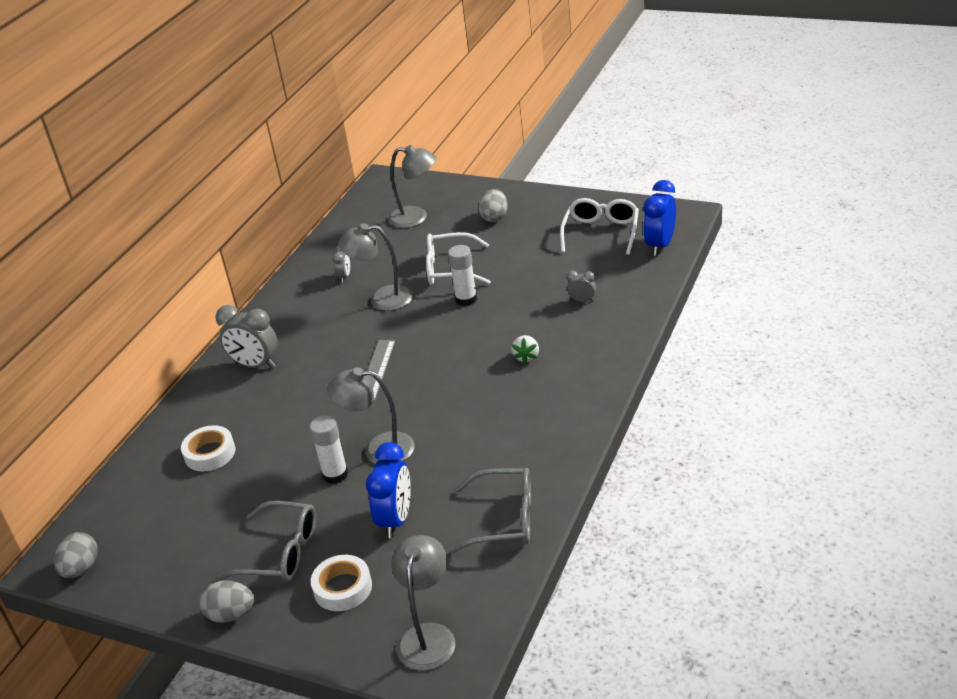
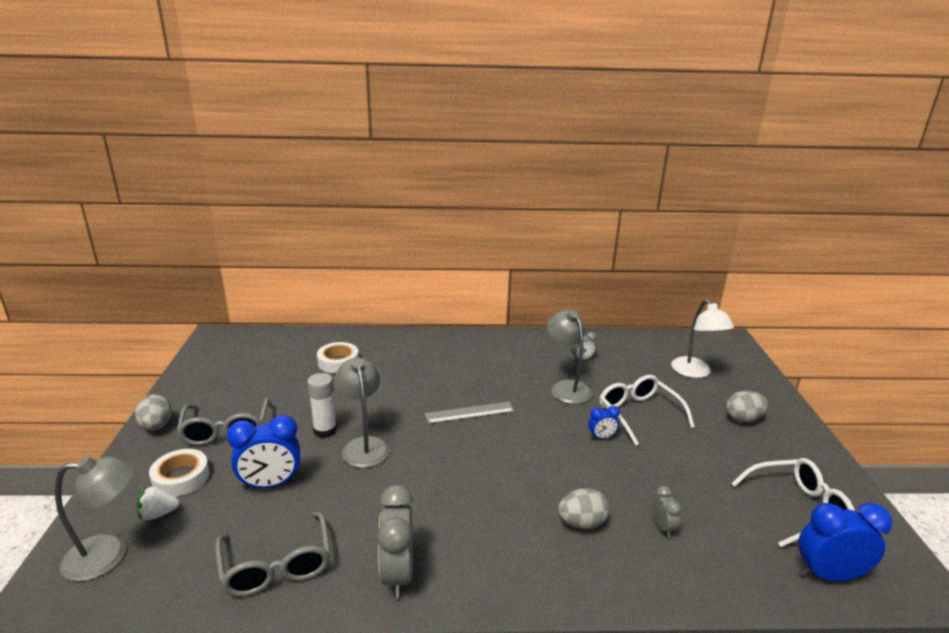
camera: 60 degrees right, 10 degrees down
grey egg [54,532,98,578] -> grey egg moved to [558,488,609,529]
grey clock [215,305,278,369] -> grey clock moved to [377,485,413,598]
grey lamp [389,145,437,228] -> white lamp [671,299,734,378]
white glue stick [448,245,477,306] -> blue clock [588,406,620,439]
white strawberry [511,335,539,364] -> white strawberry moved to [137,487,180,520]

